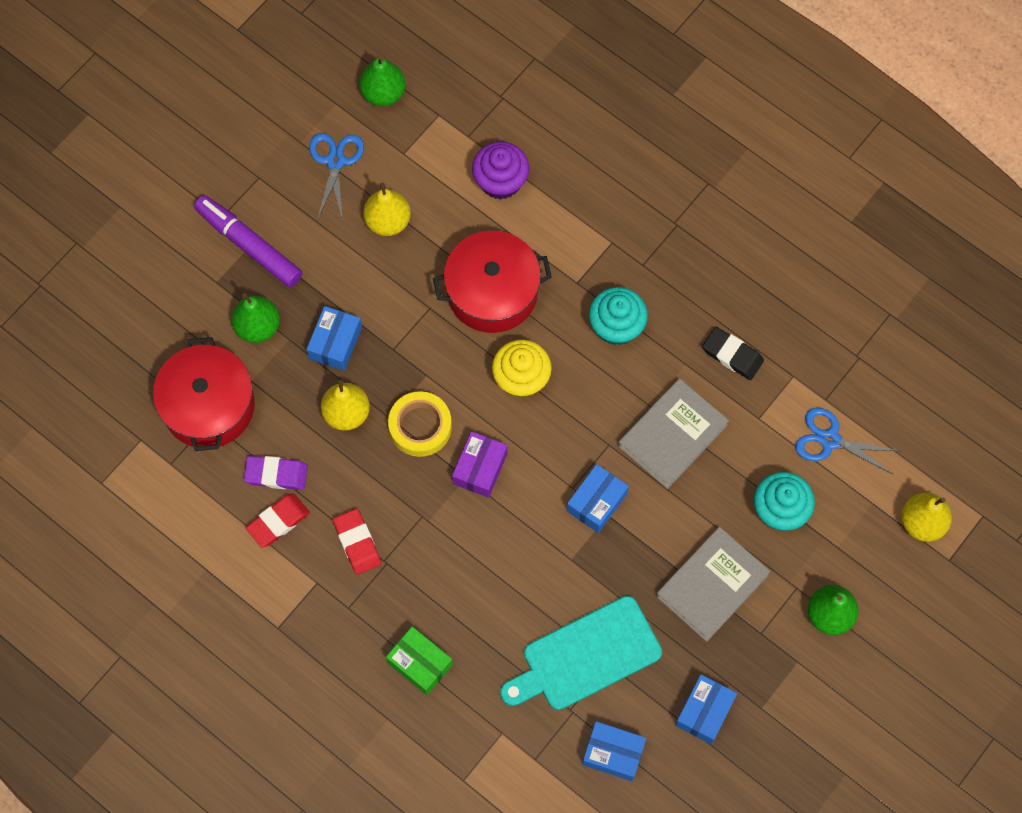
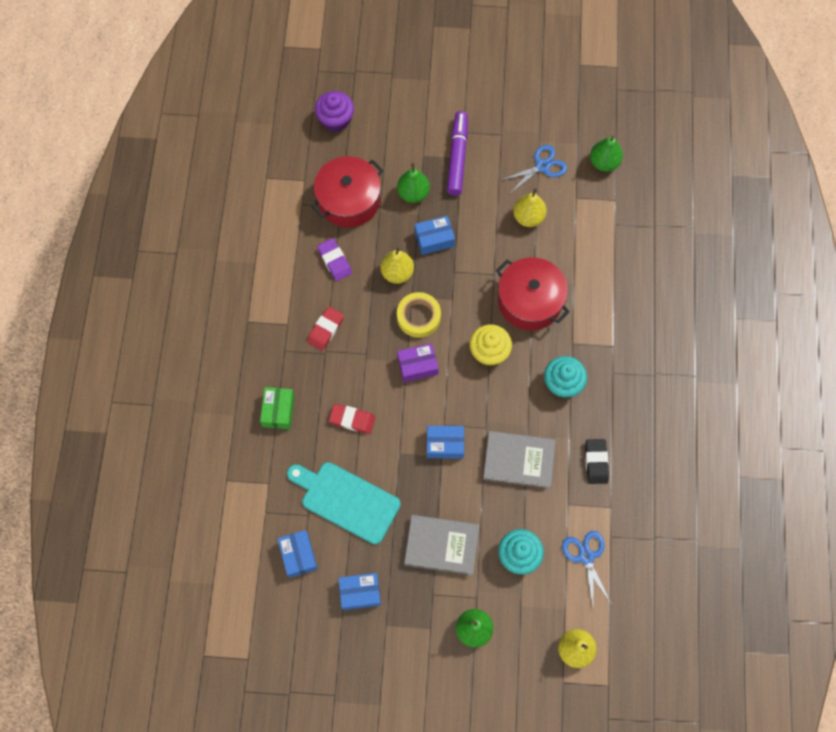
camera: 55 degrees right, 0 degrees up
red eraser [246,493,310,547] -> red eraser moved to [329,404,375,434]
purple cupcake [472,141,530,200] -> purple cupcake moved to [315,91,354,132]

